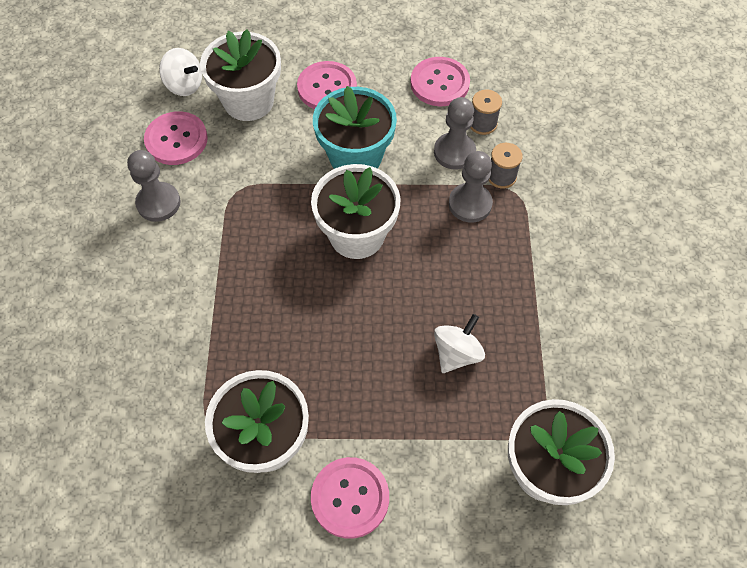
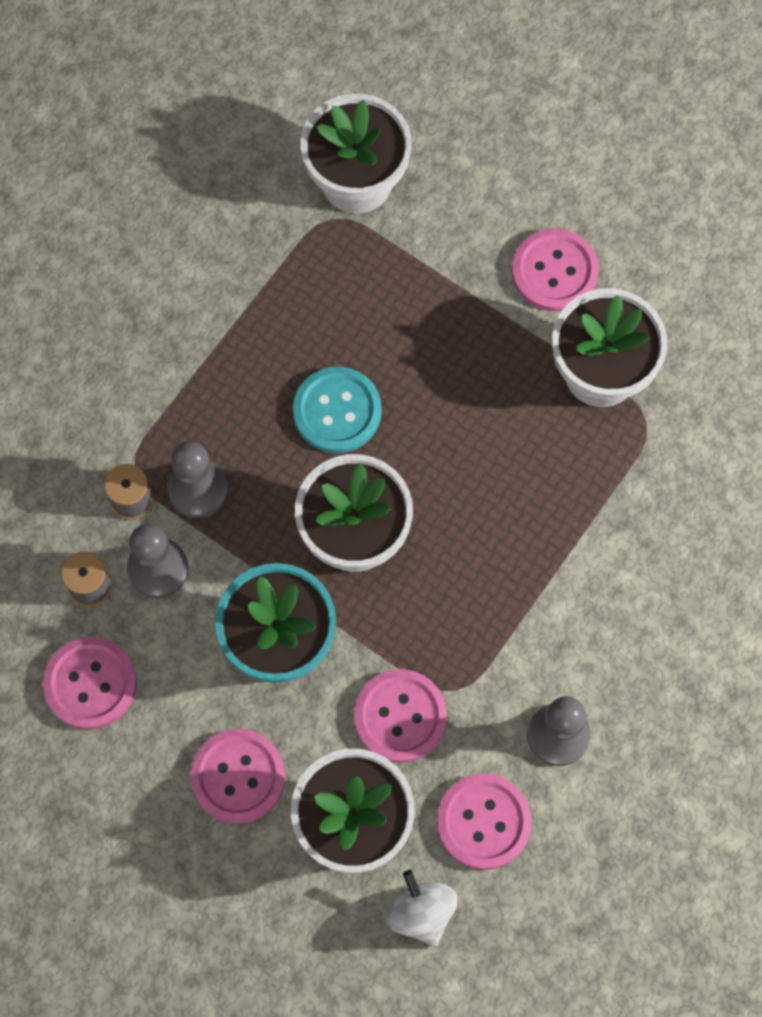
camera: 145 degrees left, 10 degrees up
white spinning top [434,314,485,373] -> none
none -> turquoise button [293,367,382,453]
none -> pink button [354,669,447,763]

